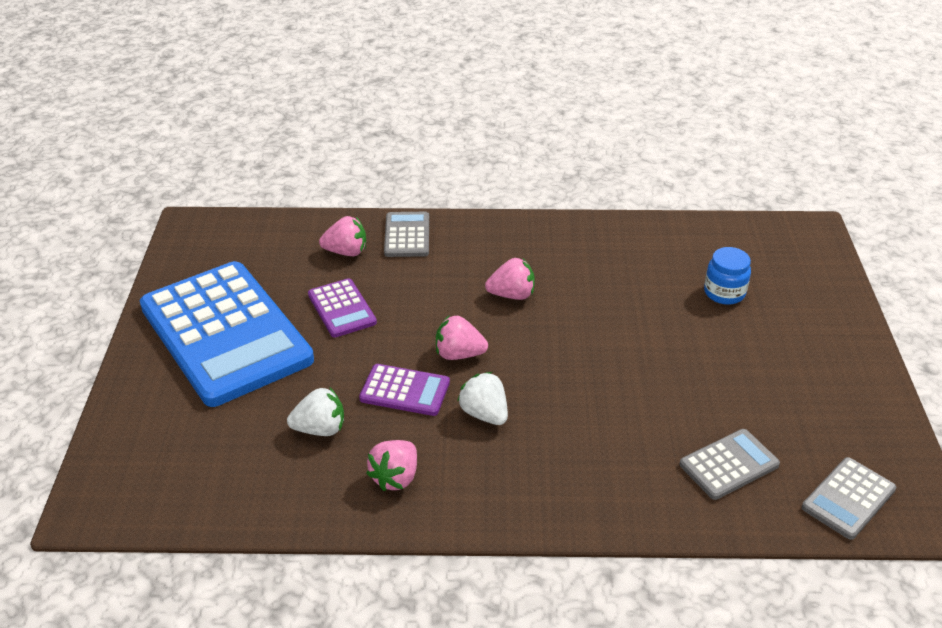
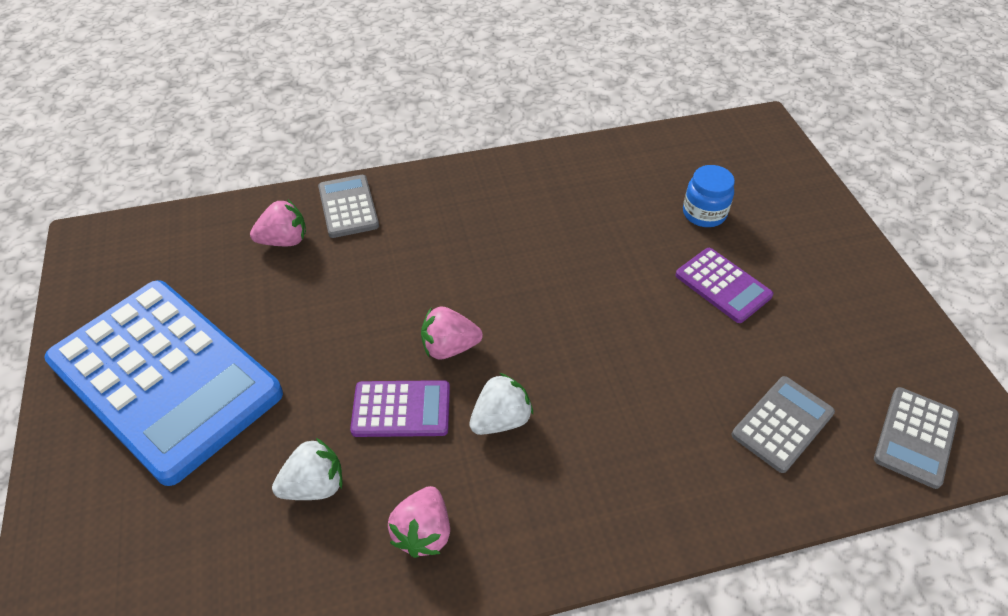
camera: 15 degrees left, 10 degrees up
purple calculator [308,278,377,338] -> purple calculator moved to [675,248,773,323]
white strawberry [457,372,508,425] -> white strawberry turned 105 degrees clockwise [469,373,533,435]
pink strawberry [485,258,535,300] -> none

